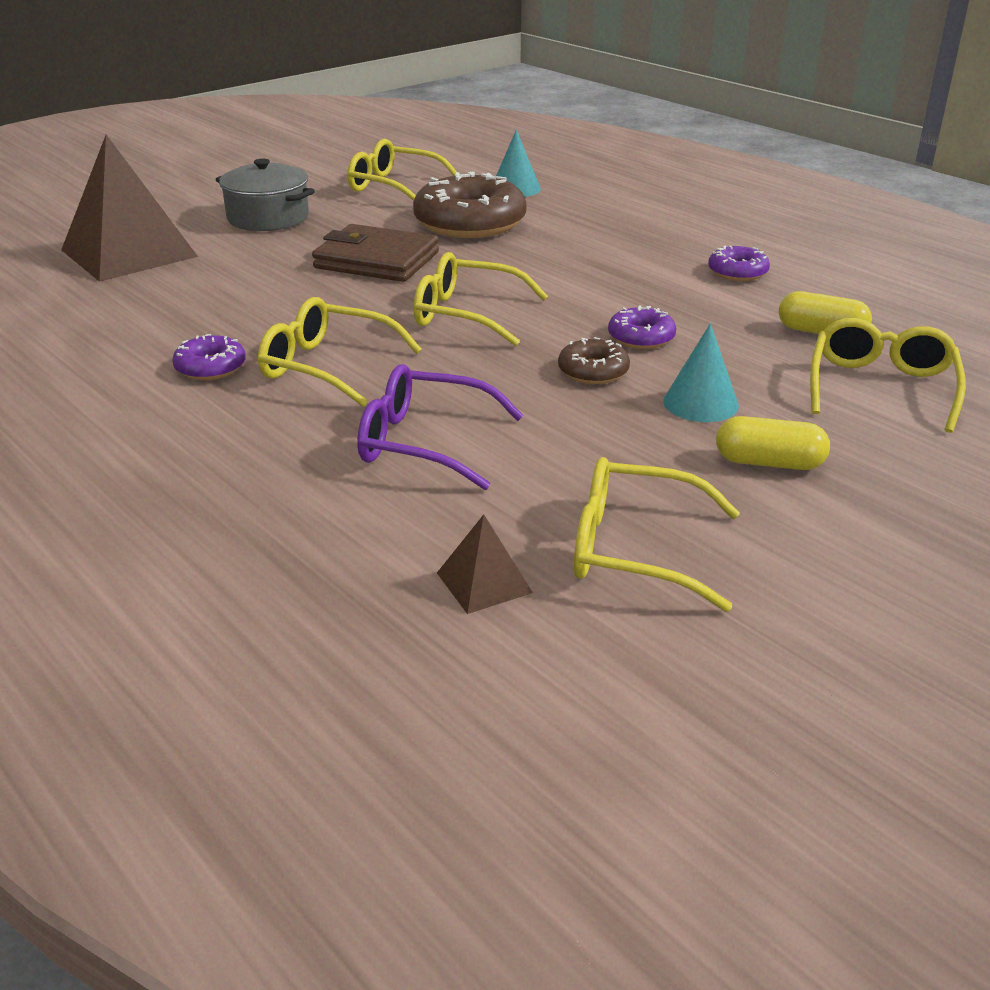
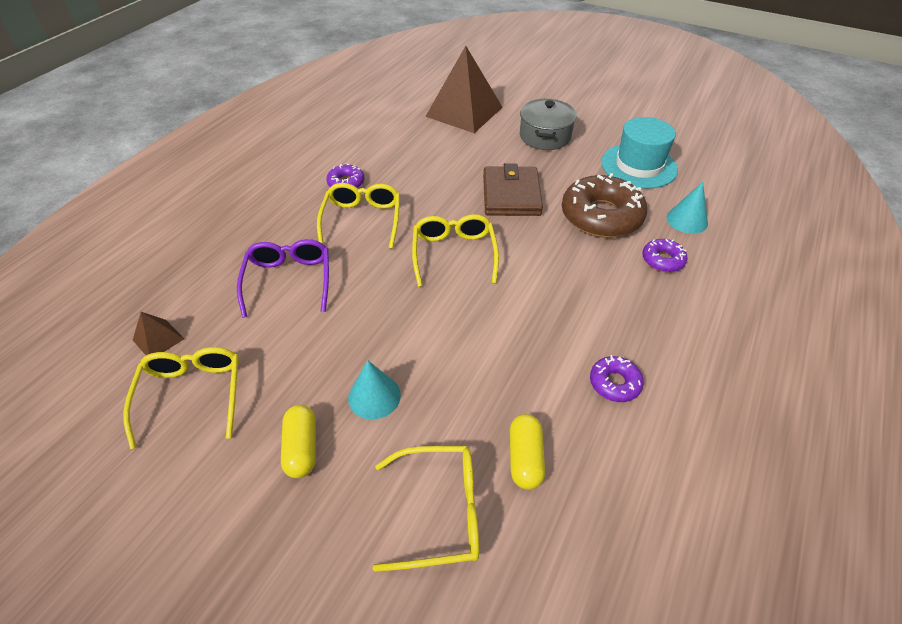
camera: 70 degrees right, 15 degrees up
yellow glasses [347,139,457,201] -> turquoise hat [601,117,678,189]
brown donut [558,337,630,384] -> none
purple donut [608,305,676,349] -> purple donut moved to [642,239,688,272]

